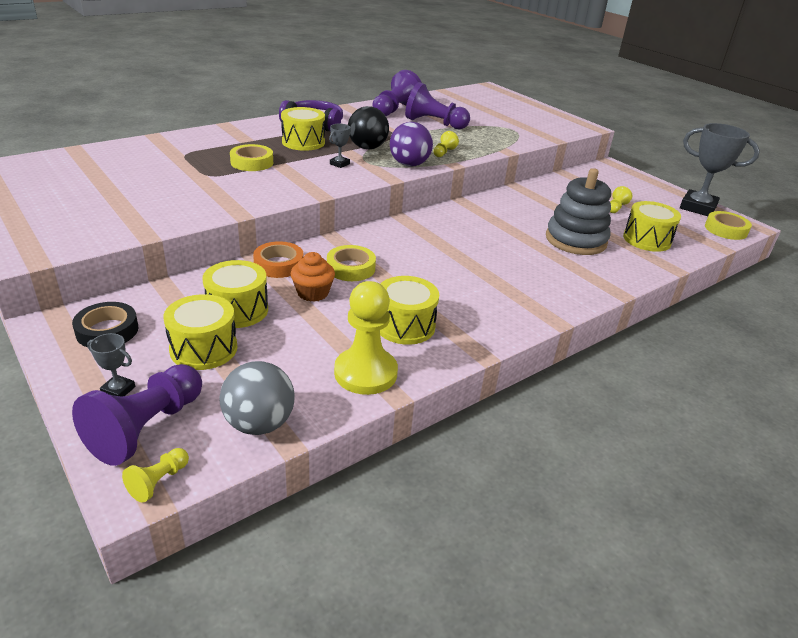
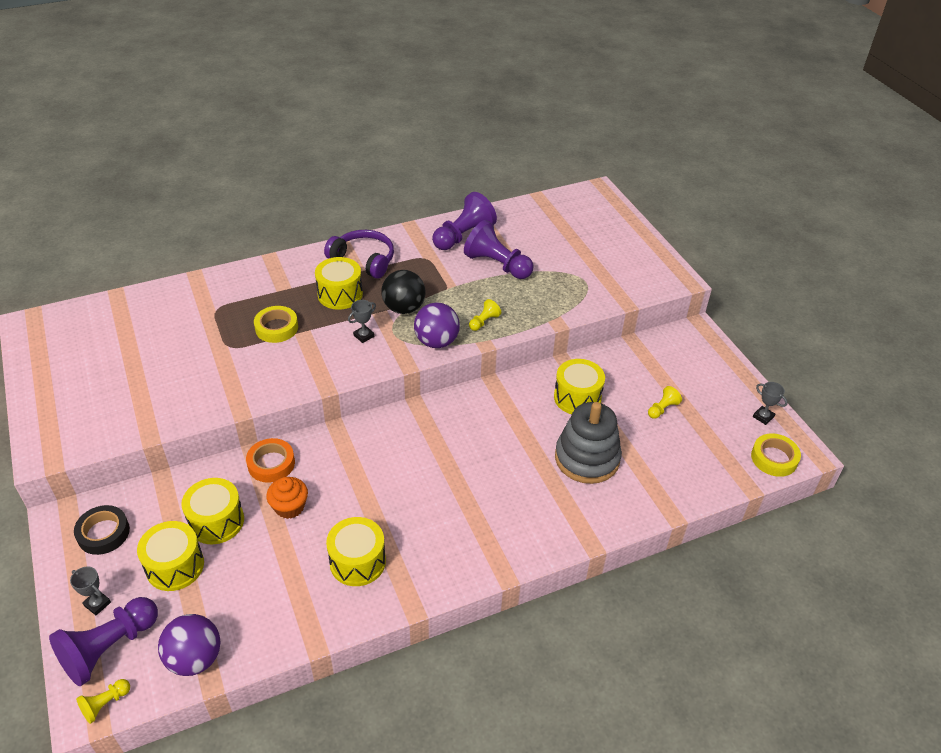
camera: 15 degrees right, 10 degrees up
grey ball [219,361,294,435] -> purple ball [158,614,220,676]
yellow tape [327,245,376,281] -> none
yellow pawn [334,281,398,395] -> none
yellow drum [623,201,681,252] -> yellow drum moved to [554,359,605,414]
grey trophy [680,123,760,216] -> grey trophy [753,382,788,425], size x0.45

